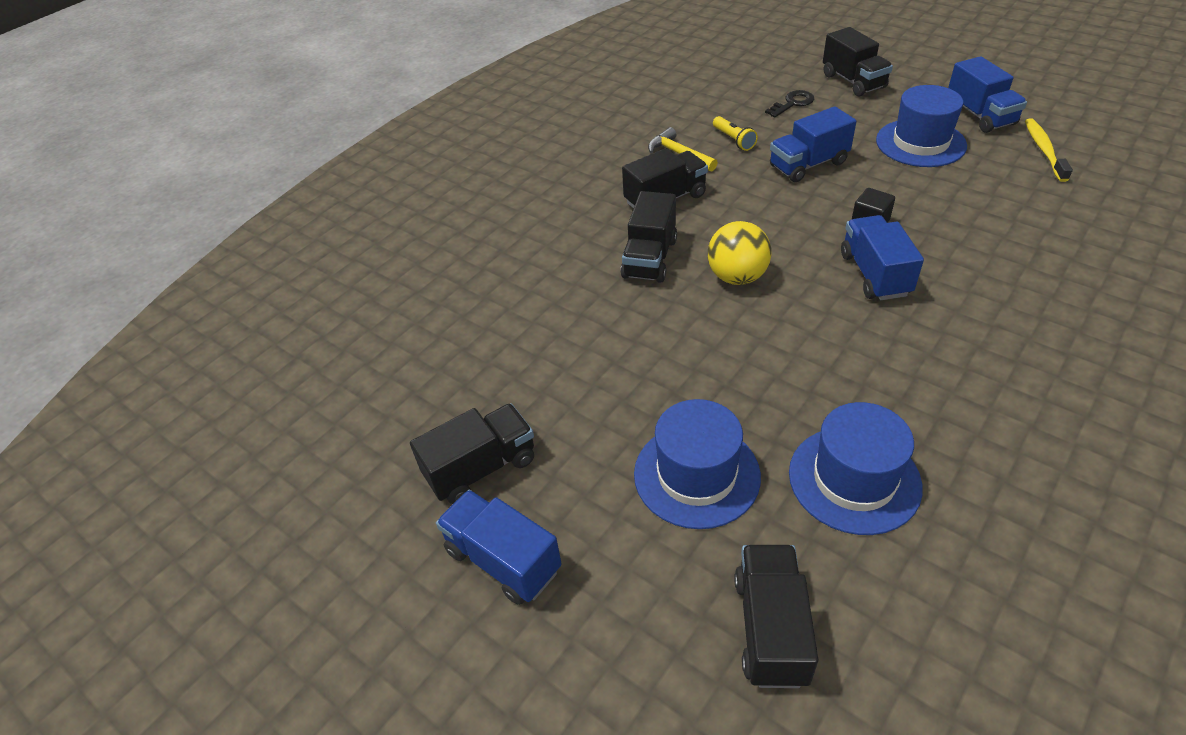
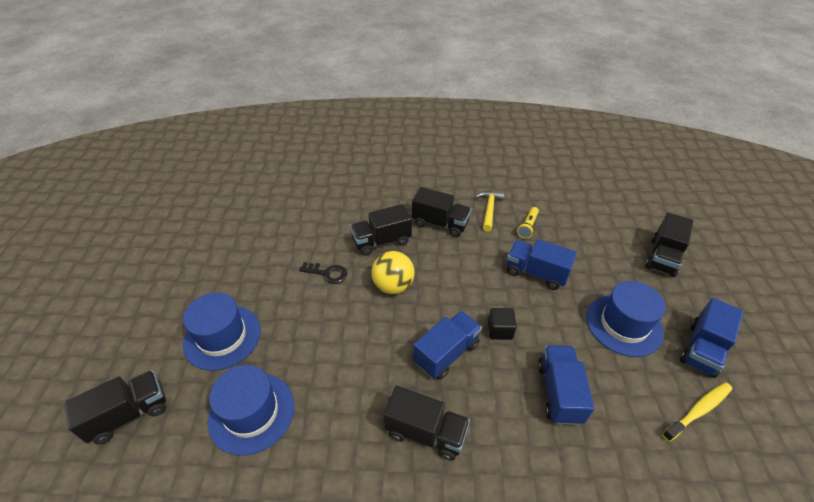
camera: 50 degrees right, 0 degrees up
black truck [410,403,534,504] -> black truck moved to [383,386,470,461]
blue truck [436,490,562,605] -> blue truck moved to [538,345,594,425]
black key [765,90,814,118] -> black key moved to [299,262,347,284]

